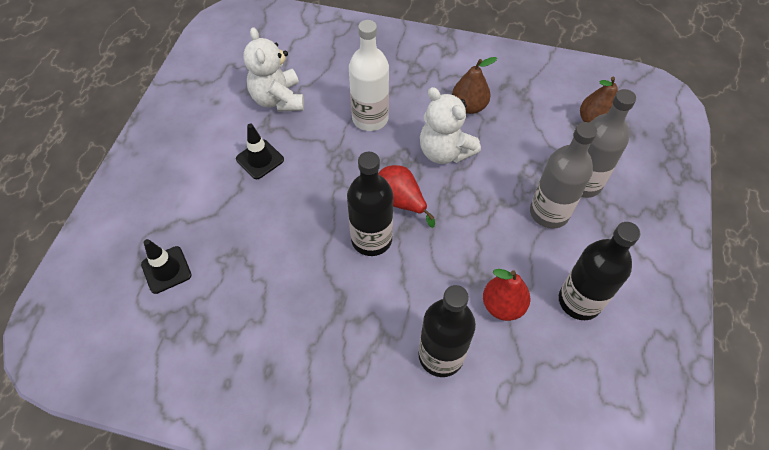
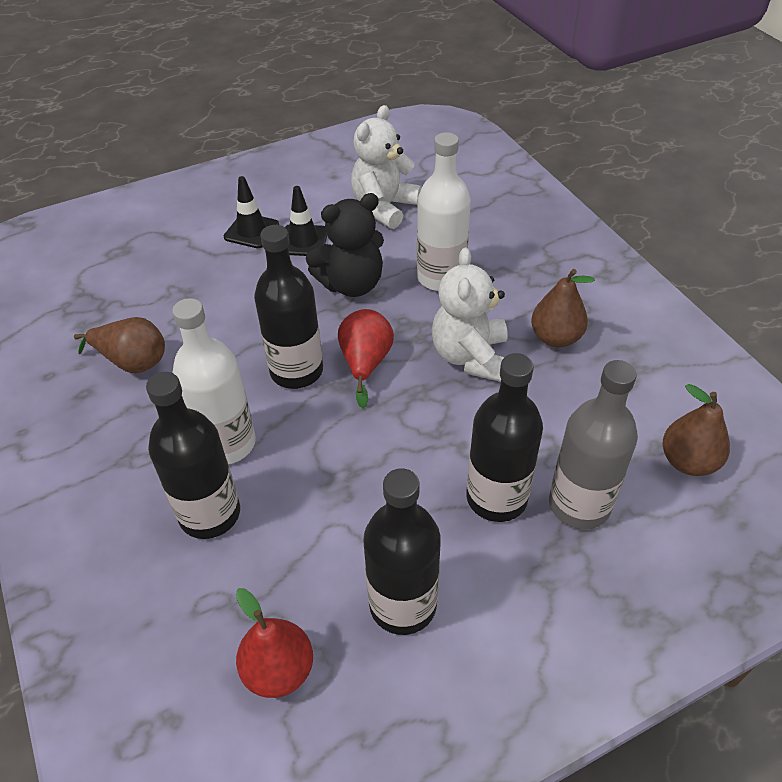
camera: 50 degrees right, 10 degrees down
black traffic cone [141,239,192,294] -> black traffic cone moved to [224,176,279,248]
red pear [483,269,530,321] -> red pear moved to [236,588,313,698]
grey bottle [530,122,597,229] -> black bottle [466,353,543,522]
none -> brown pear [74,317,165,373]
none -> white bottle [172,298,256,464]
none -> black teddy bear [306,193,384,297]

